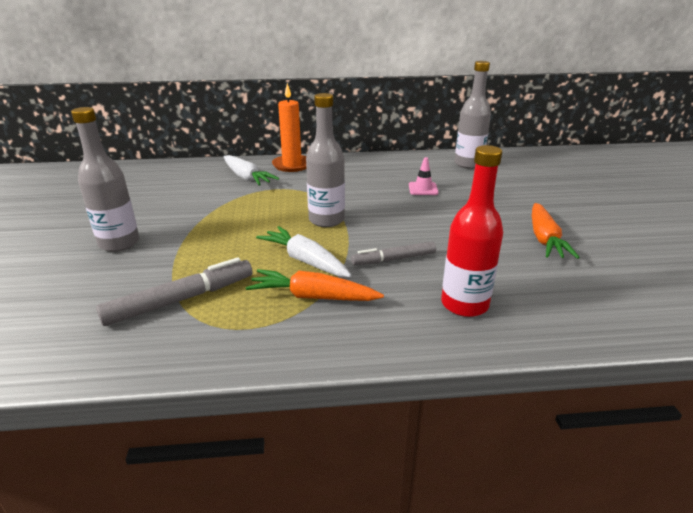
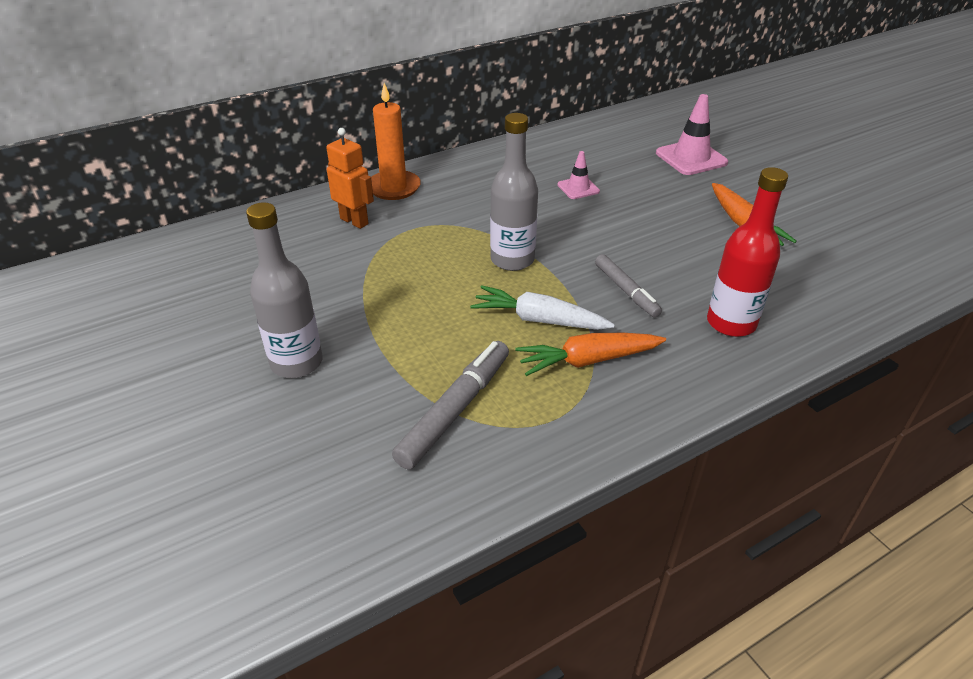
camera: 25 degrees left, 10 degrees up
white carrot [224,155,279,186] -> orange robot [326,128,374,229]
grey marker [351,241,436,265] -> grey marker turned 75 degrees counterclockwise [595,254,662,317]
grey bottle [455,61,491,169] -> none
none -> pink traffic cone [656,94,728,175]

